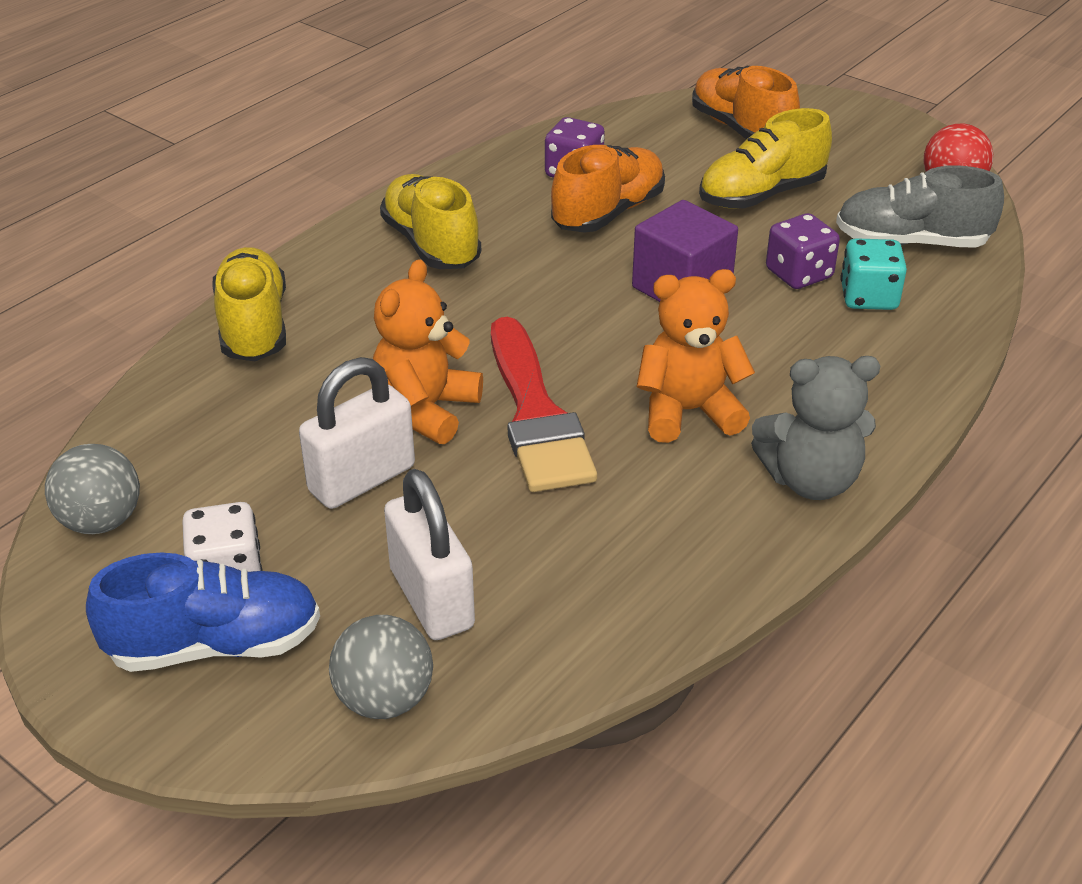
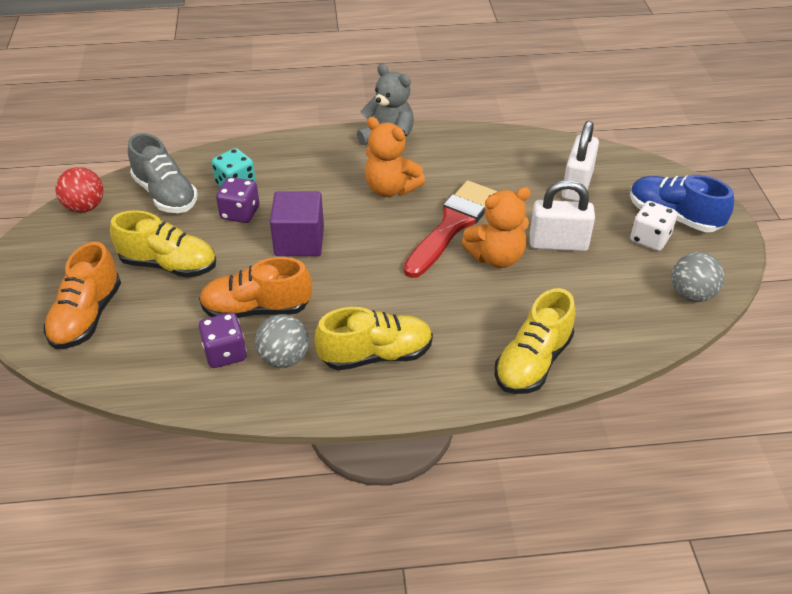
camera: 135 degrees left, 5 degrees up
grey ball [329,615,433,719] -> grey ball moved to [255,314,309,368]
yellow shoe [380,174,481,269] -> yellow shoe turned 120 degrees counterclockwise [315,307,433,370]

